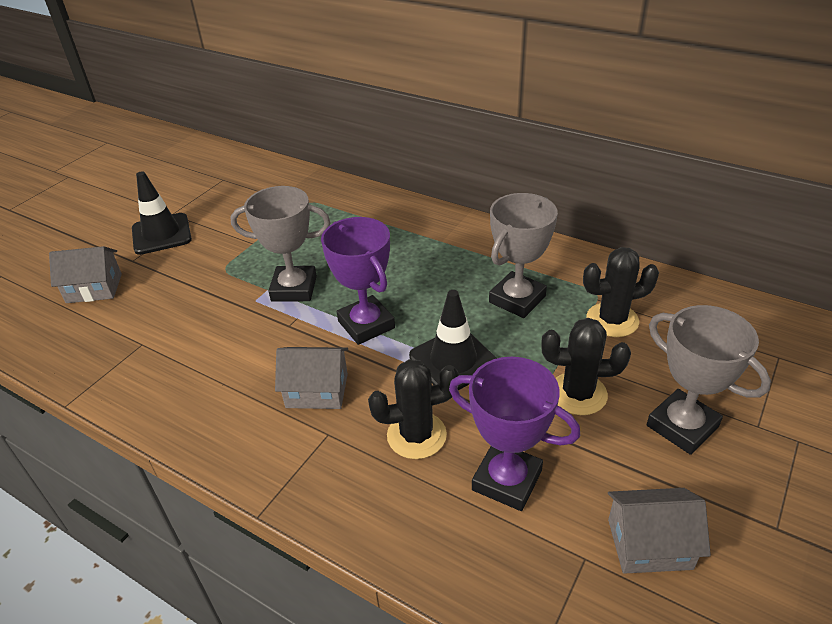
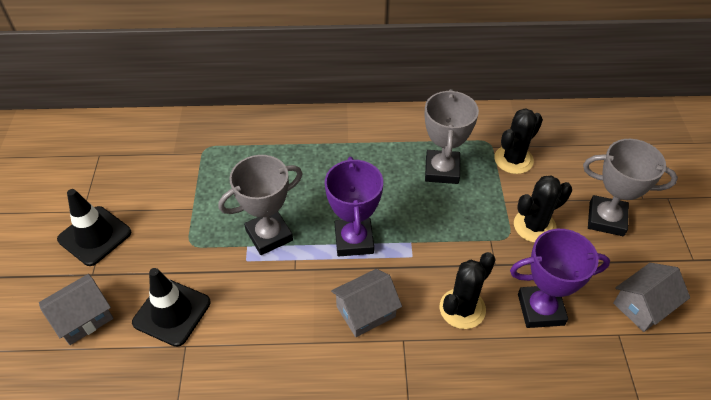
camera: 35 degrees left, 10 degrees up
purple trophy [321,217,395,345] -> purple trophy turned 60 degrees clockwise [325,157,383,256]
black traffic cone [409,290,497,390] -> black traffic cone moved to [132,268,211,347]

